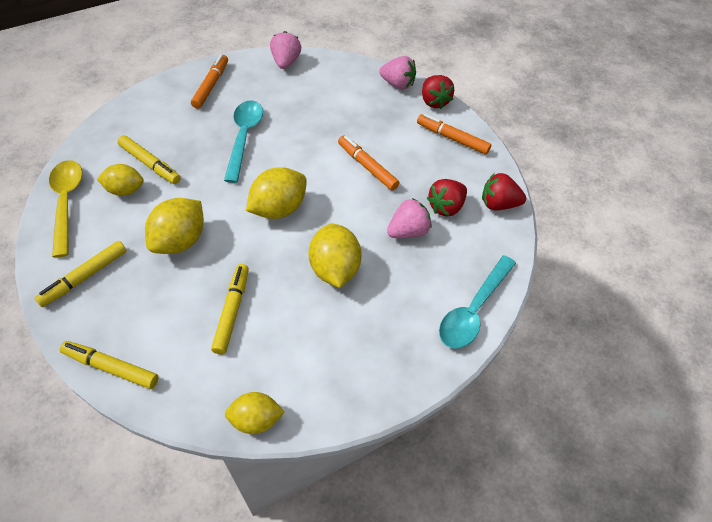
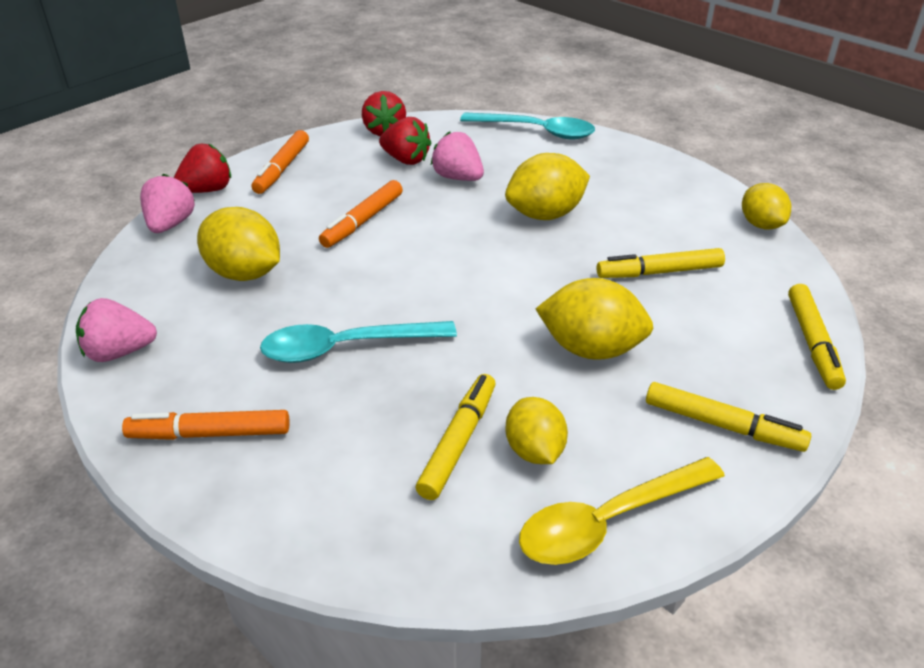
camera: 105 degrees left, 15 degrees down
yellow lemon [246,167,307,219] -> yellow lemon moved to [197,207,280,281]

